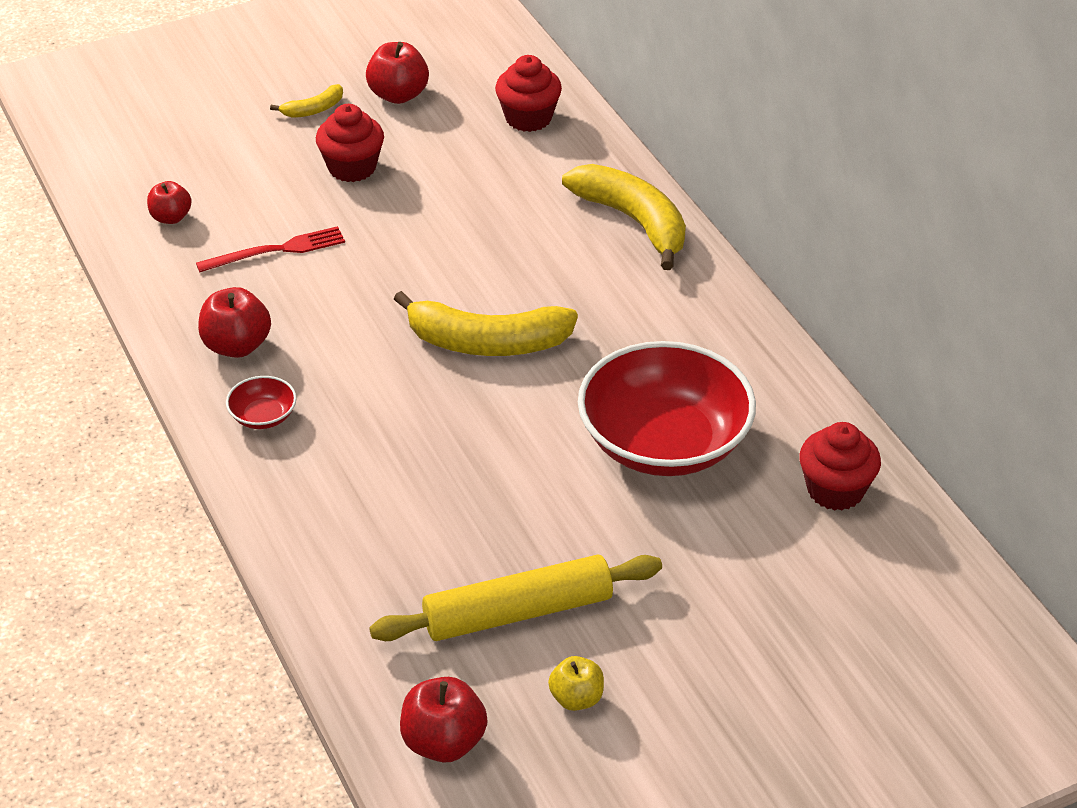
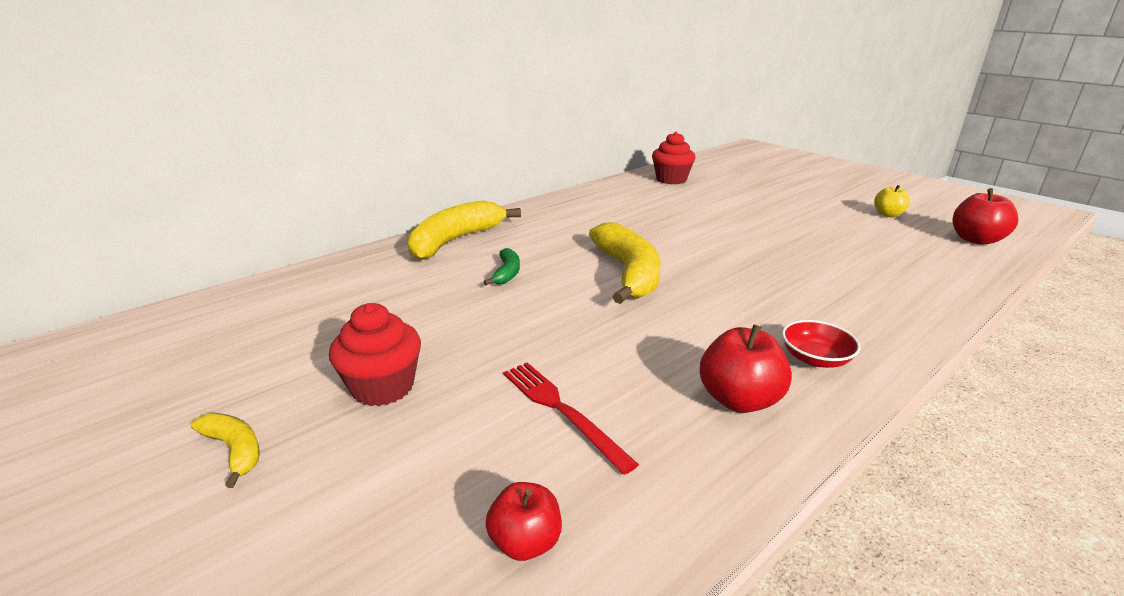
camera: 105 degrees left, 15 degrees down
red apple [366,42,429,104] -> none
yellow rolling pin [369,555,662,641] -> none
red cupcake [495,55,562,132] -> none
red bowl [578,341,756,476] -> none
none -> green banana [484,248,520,285]

